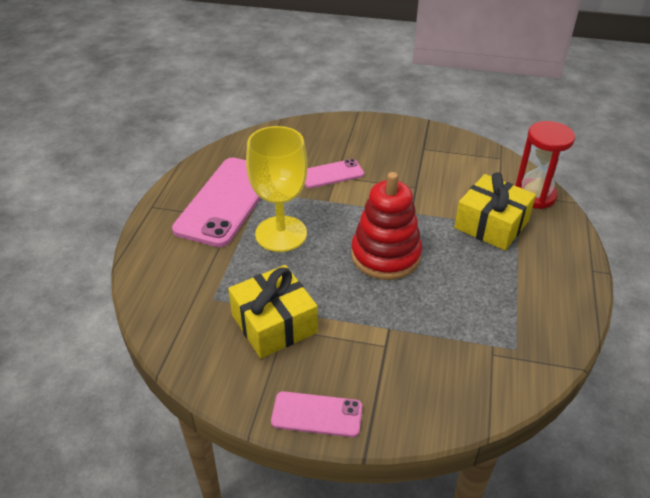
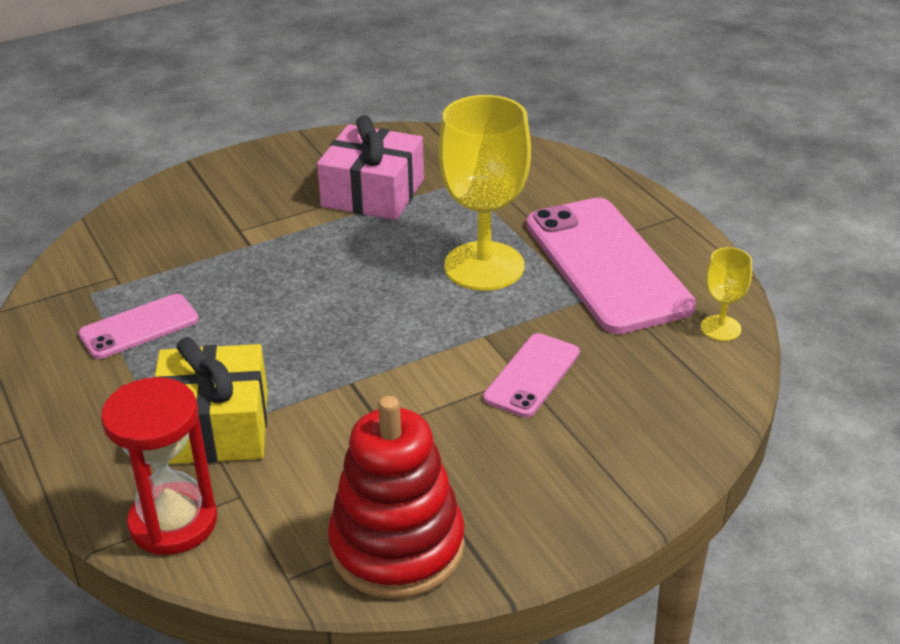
camera: 140 degrees right, 5 degrees down
yellow gift [228,265,318,358] -> pink gift [317,115,424,220]
pink phone [271,391,362,437] -> pink phone moved to [78,294,199,359]
red stacking toy [351,172,422,280] -> red stacking toy moved to [328,396,465,599]
none -> yellow goblet [701,247,752,341]

